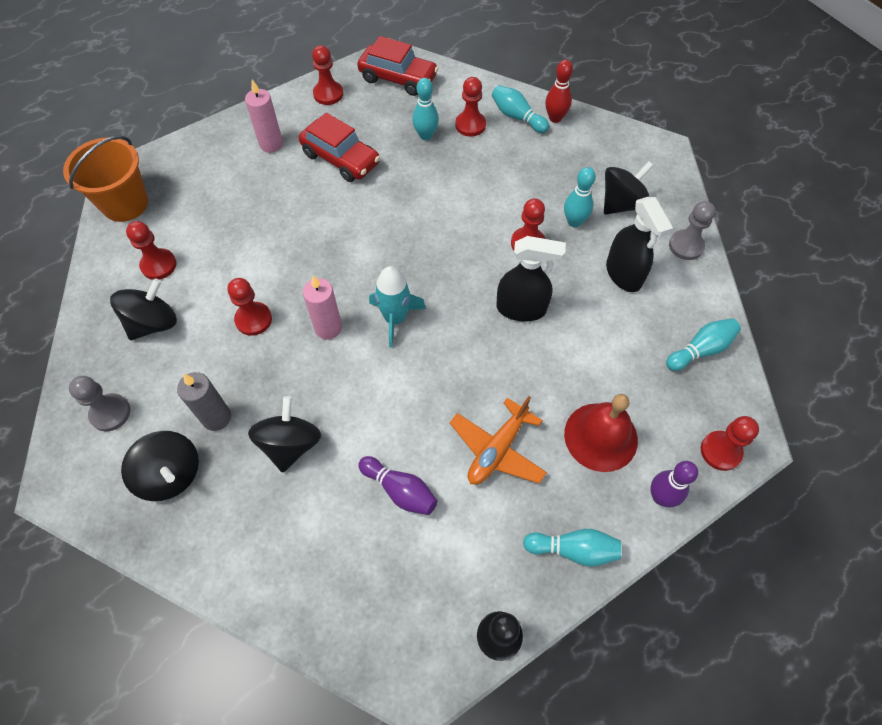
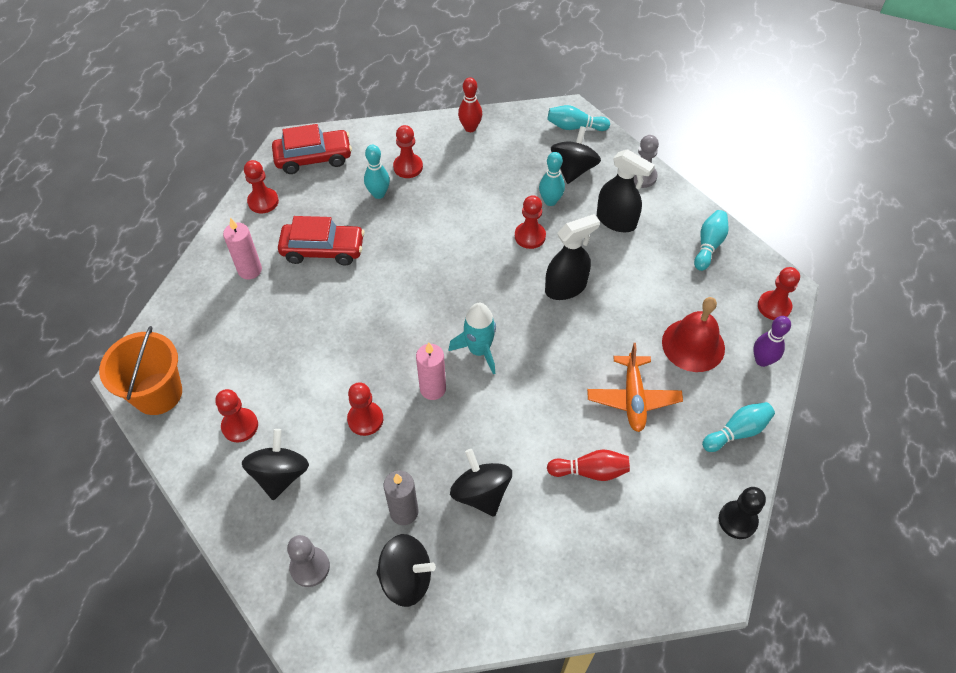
camera: 35 degrees left, 5 degrees down
purple bowling pin [358,456,437,515] -> red bowling pin [547,449,630,481]
turquoise bowling pin [492,85,549,133] -> turquoise bowling pin moved to [547,105,610,131]

